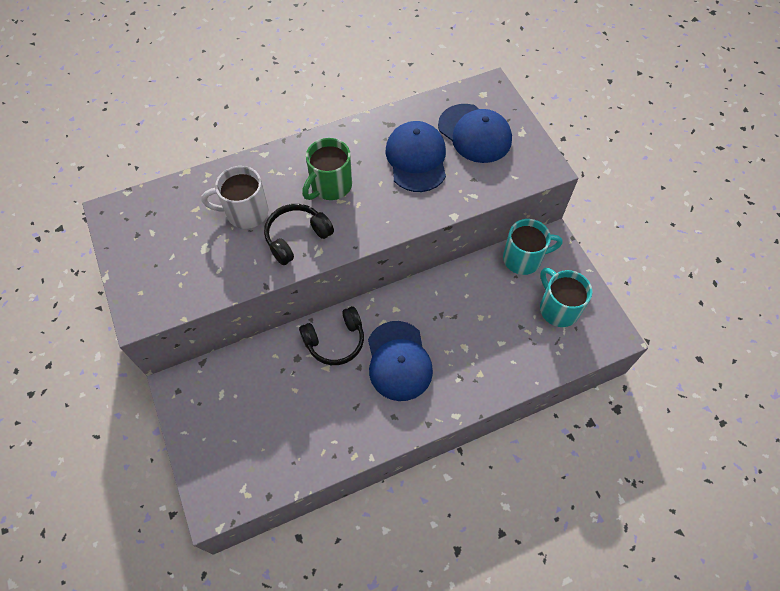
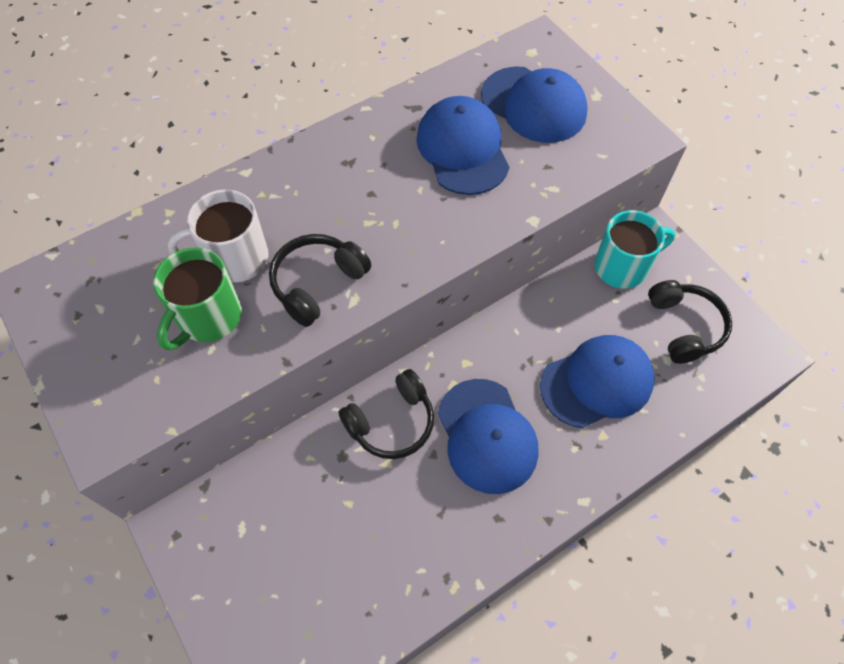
camera: 10 degrees left, 0 degrees up
green mug [302,138,352,200] -> green mug moved to [153,247,242,351]
turquoise mug [540,268,592,327] -> black headphones [648,280,732,364]
none -> blue cap [540,335,655,428]

